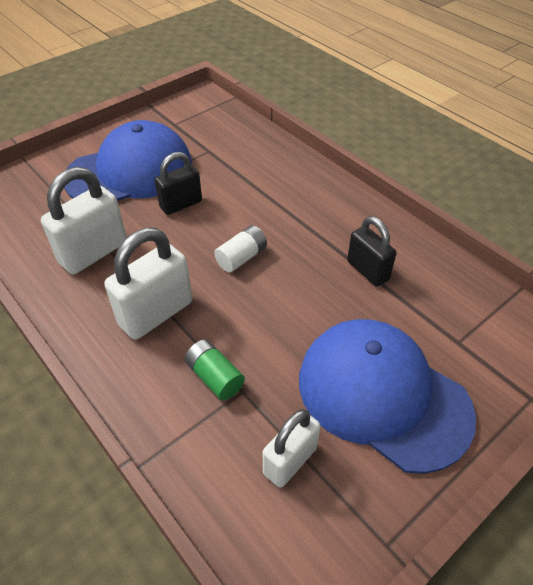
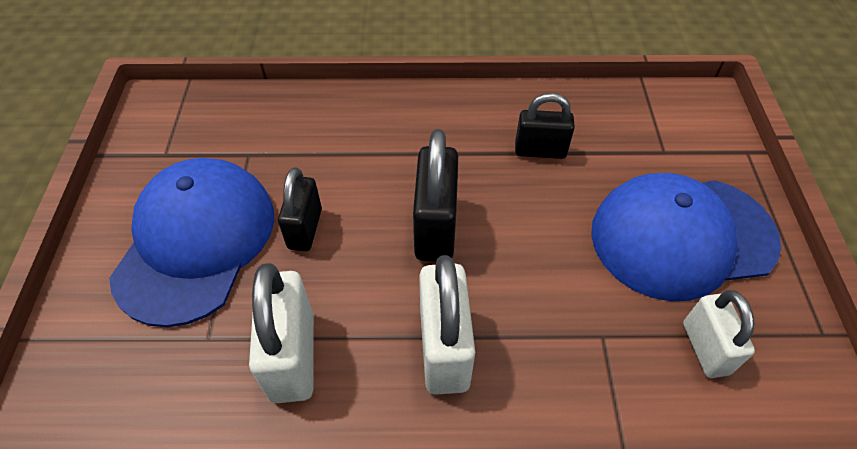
camera: 50 degrees left, 5 degrees up
green battery [185,339,245,400] -> none
white battery [214,225,267,273] -> black padlock [413,129,458,262]

